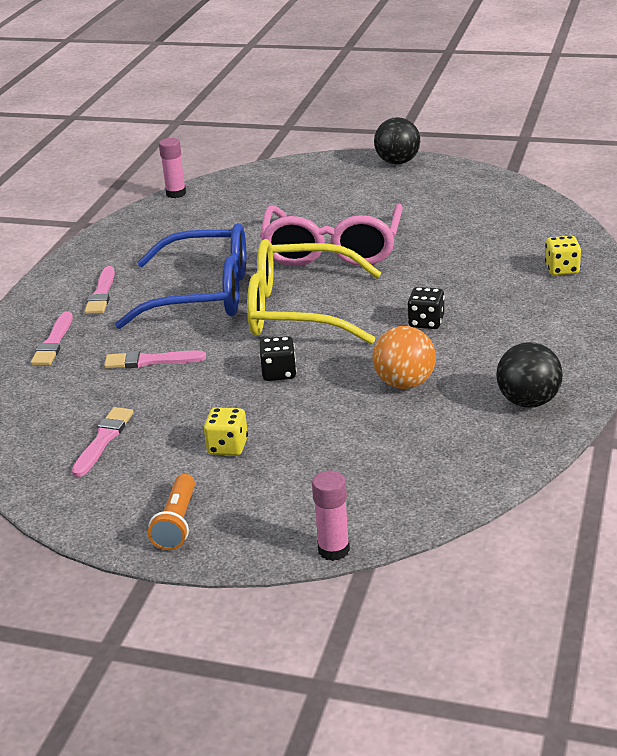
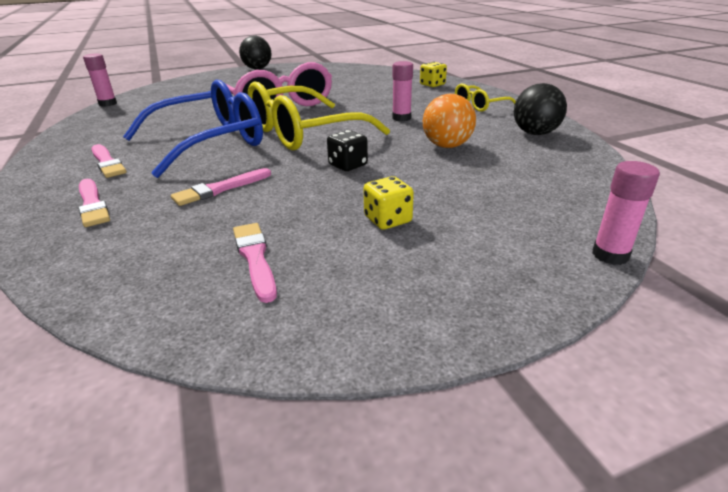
camera: 40 degrees left, 0 degrees up
orange flashlight [148,474,195,550] -> none
black dice [407,287,444,329] -> pink glue stick [392,61,413,121]
none -> yellow glasses [455,84,516,112]

